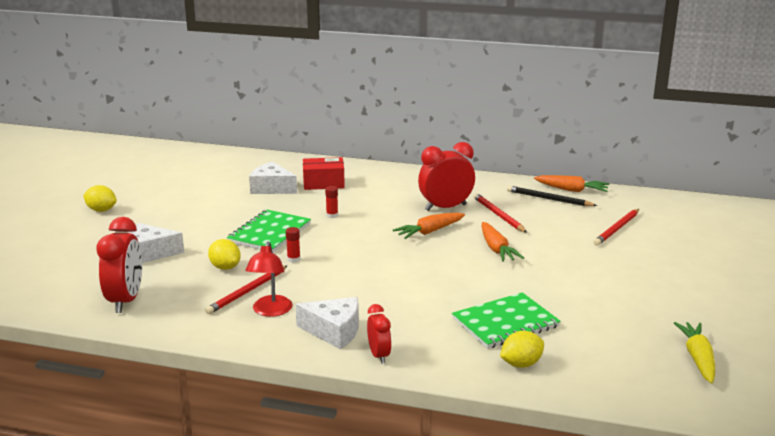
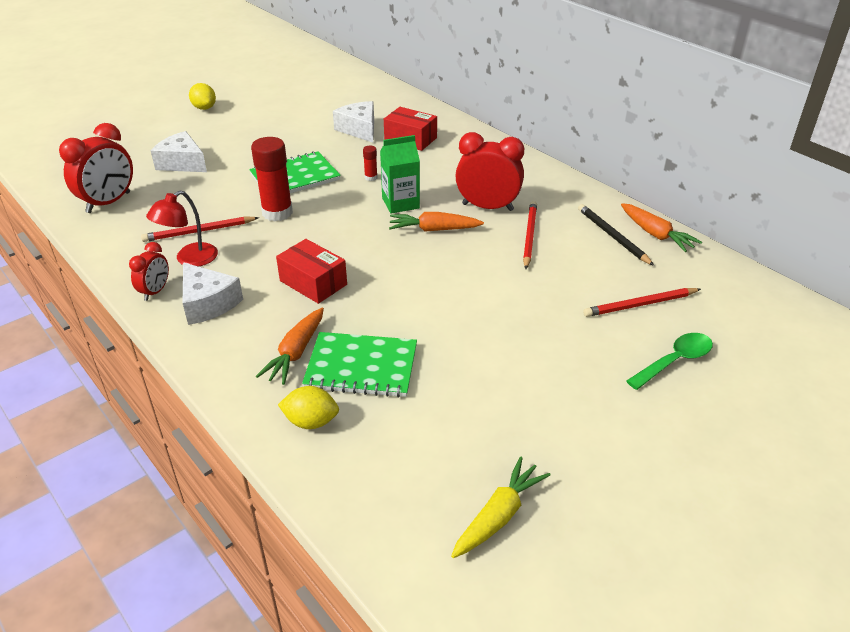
camera: 35 degrees right, 15 degrees up
yellow lemon [208,239,241,270] -> none
red glue stick [286,227,301,263] -> red glue stick [251,137,293,221], size x2.21
red clock [367,304,391,364] -> red clock moved to [129,242,169,301]
orange carrot [481,222,524,262] -> orange carrot moved to [256,308,324,385]
none -> red box [276,239,347,304]
none -> green carton [380,135,420,213]
none -> green spoon [626,333,713,390]

